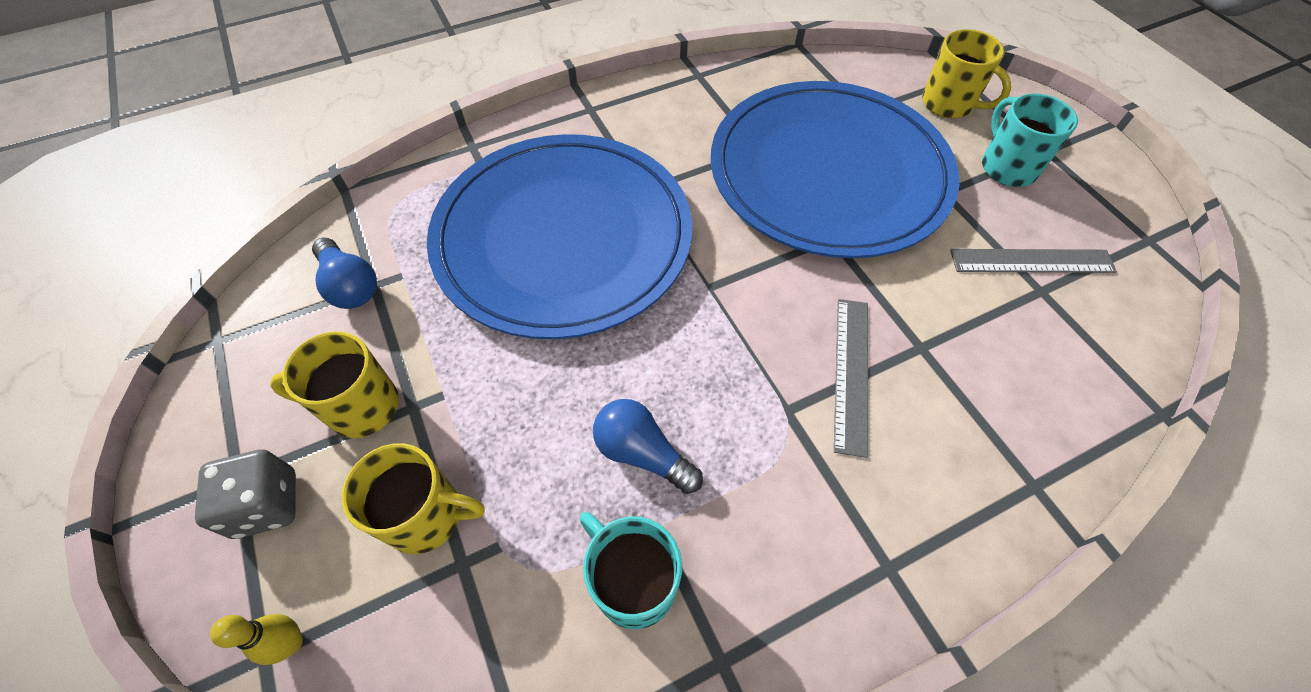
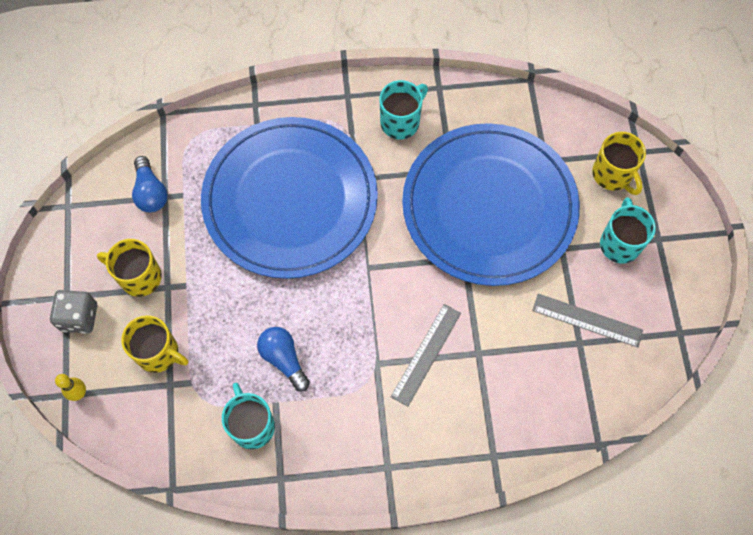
camera: 20 degrees right, 10 degrees up
none -> turquoise mug [380,80,428,139]

